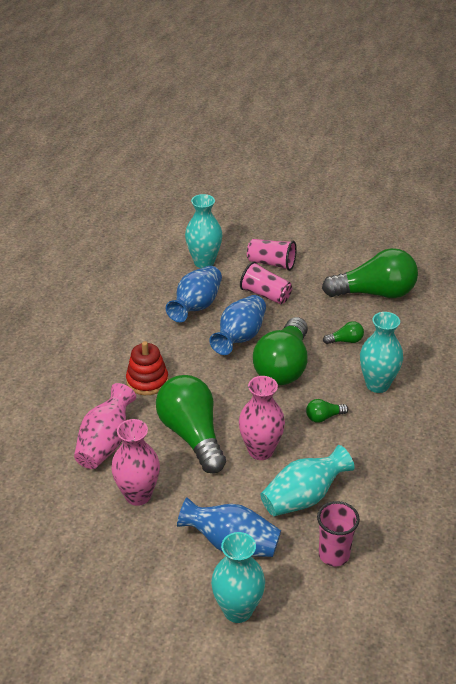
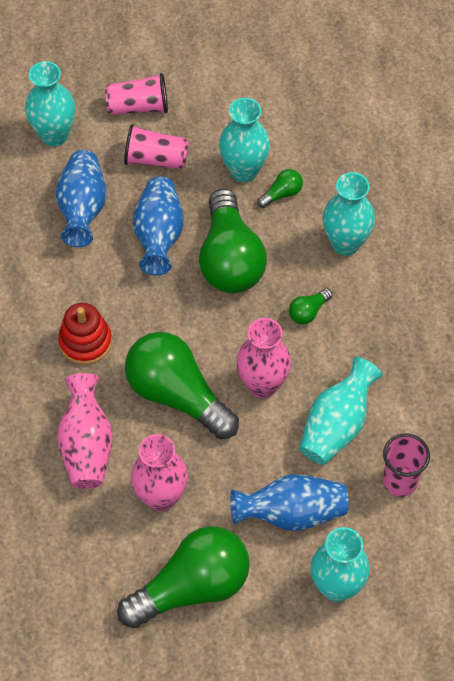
camera: 25 degrees left, 20 degrees up
green light bulb [322,248,418,298] -> green light bulb moved to [117,526,250,628]
none -> turquoise vase [219,98,270,182]

